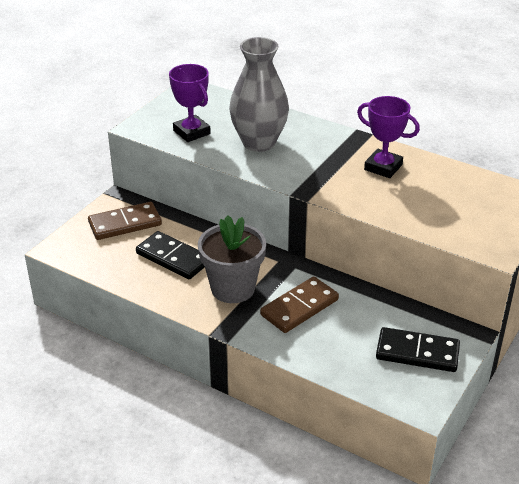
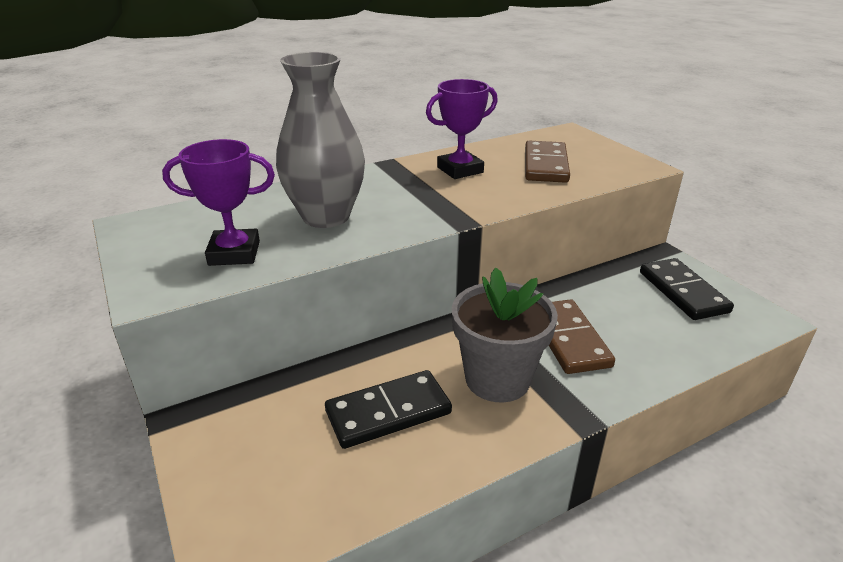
camera: 60 degrees left, 5 degrees down
brown domino [88,202,162,240] -> brown domino moved to [525,141,570,183]
black domino [376,327,460,372] -> black domino turned 60 degrees counterclockwise [640,258,734,320]

